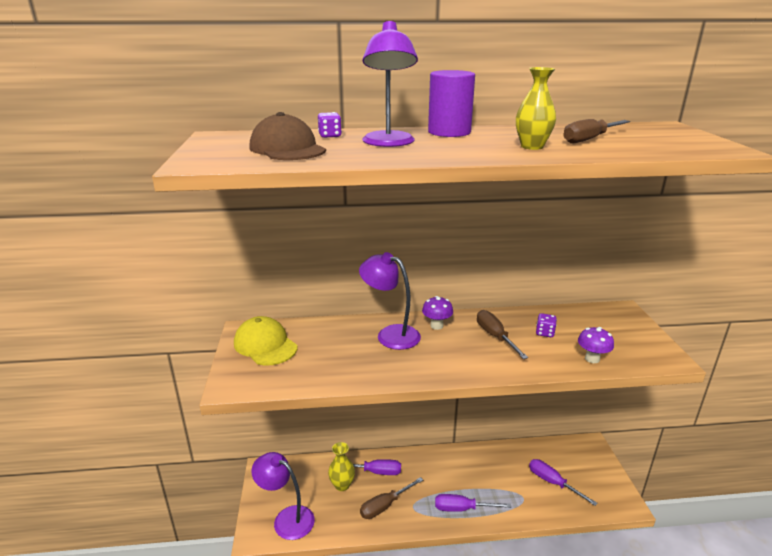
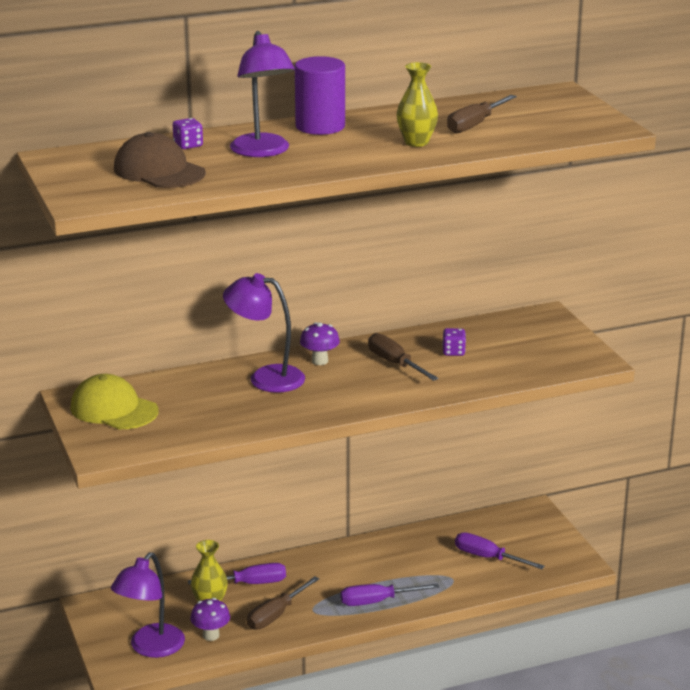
camera: 15 degrees left, 0 degrees up
purple lamp [251,452,315,540] -> purple lamp turned 75 degrees counterclockwise [111,552,185,658]
purple mushroom [578,327,614,363] -> purple mushroom moved to [190,598,230,641]

